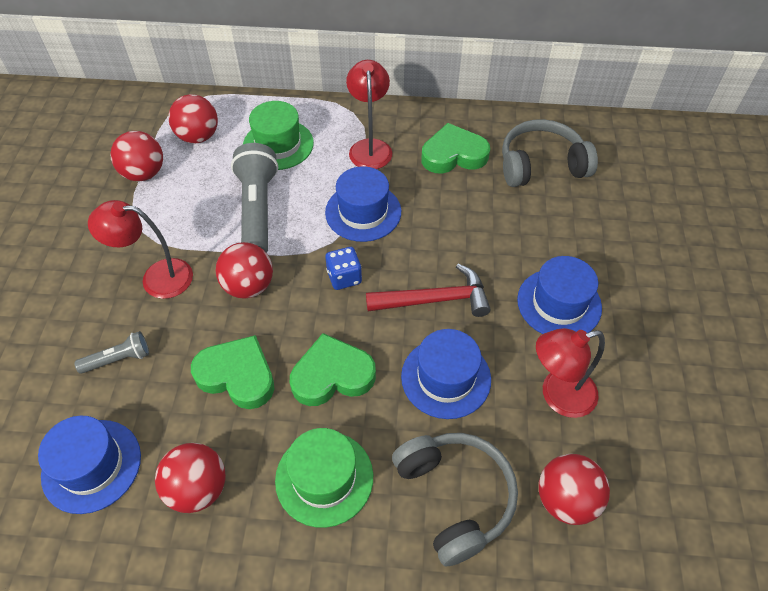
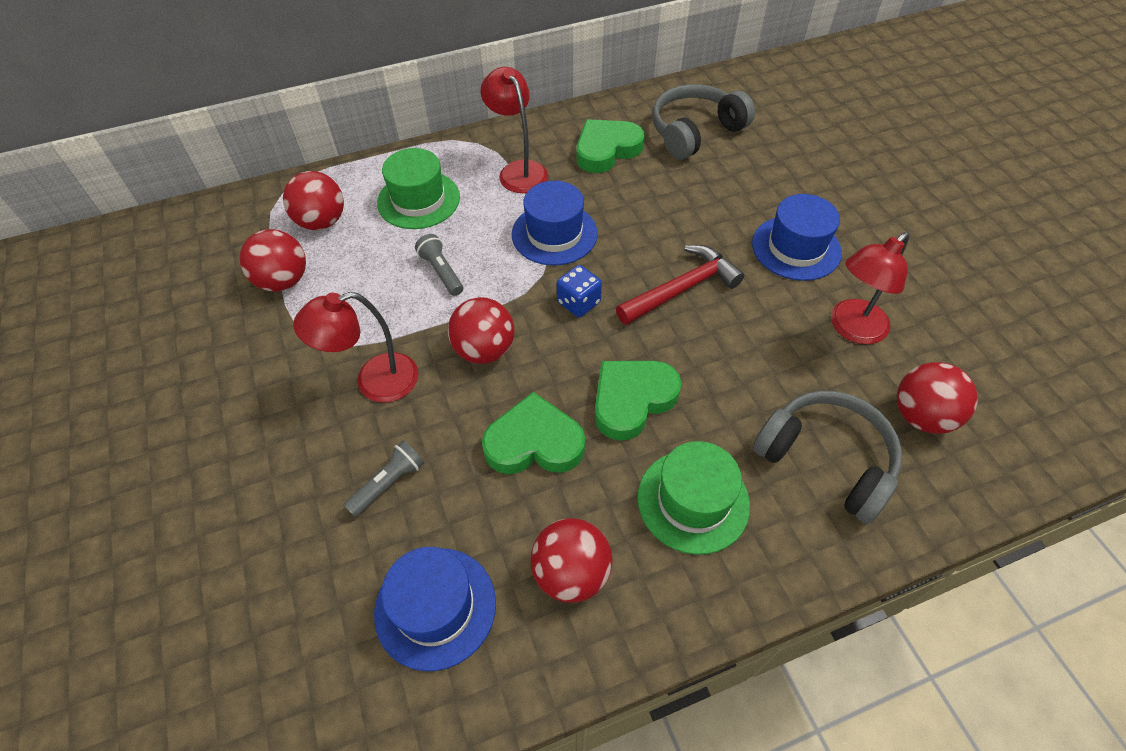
camera: 25 degrees left, 0 degrees up
grey flashlight [231,143,278,253] -> grey flashlight [415,234,463,296], size x0.51
blue hat [401,329,491,419] -> none

